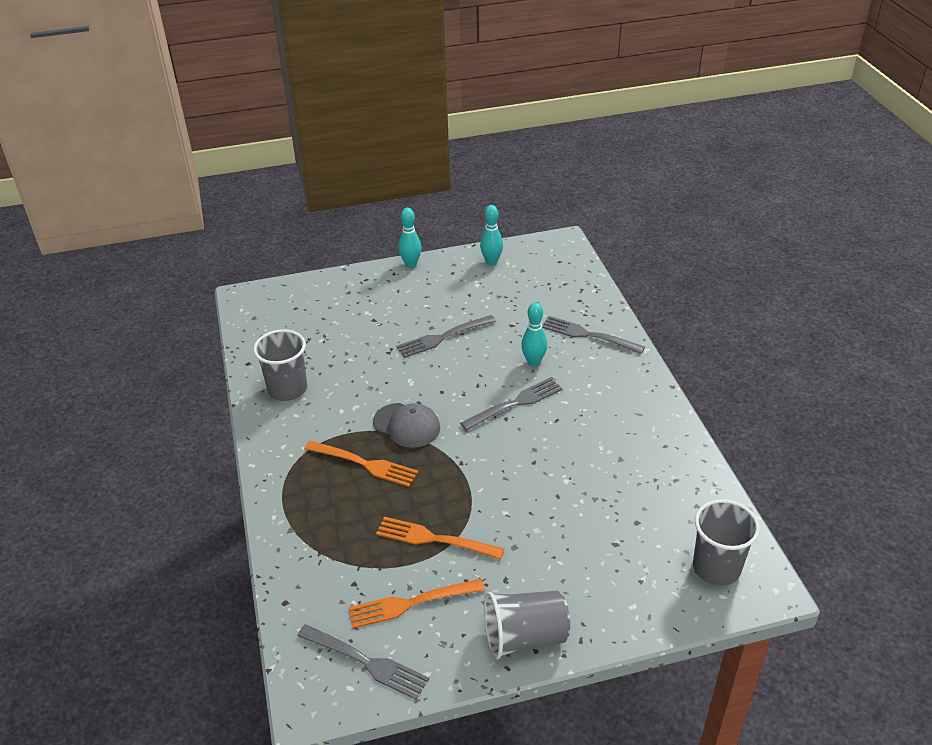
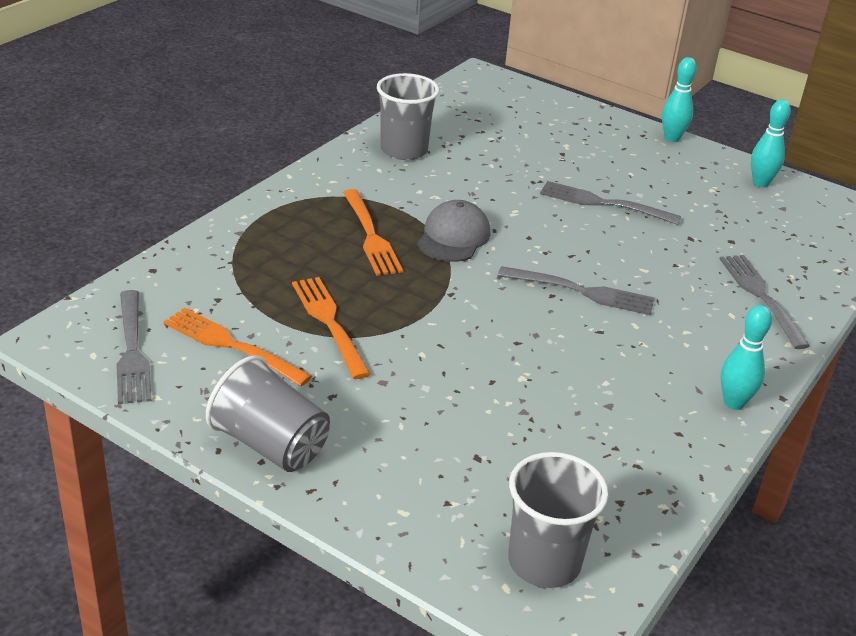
camera: 45 degrees right, 5 degrees down
grey cap [373,403,440,448] -> grey cap turned 150 degrees counterclockwise [417,200,490,262]
turquoise bowling pin [521,302,547,366] -> turquoise bowling pin moved to [721,305,772,410]

